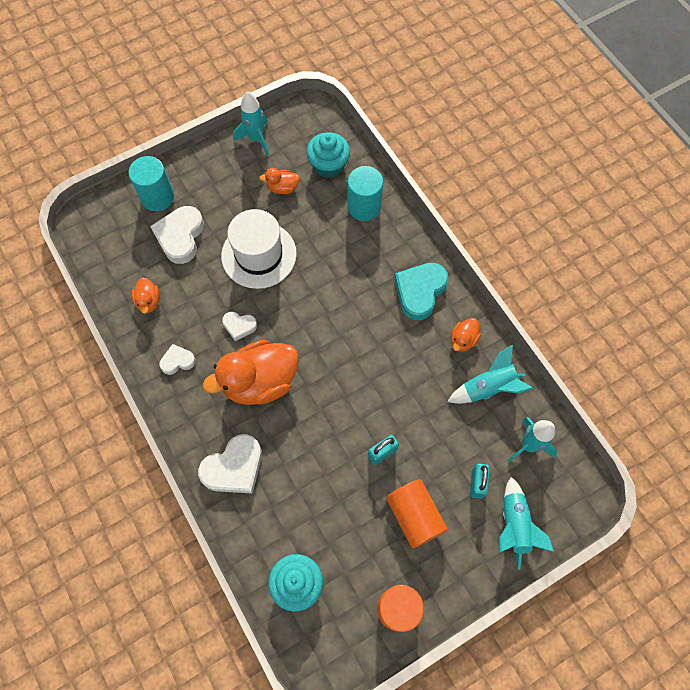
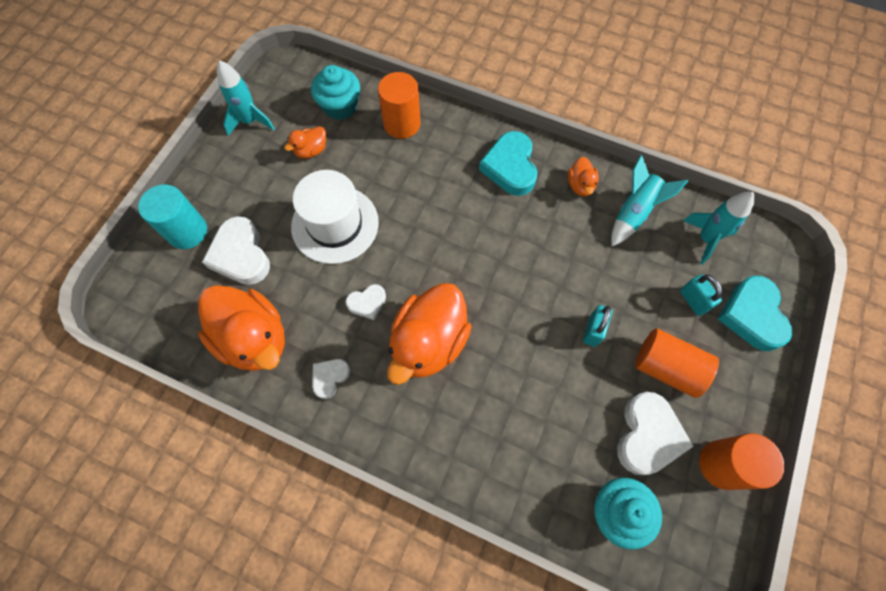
camera: 35 degrees left, 0 degrees up
orange duck [132,277,160,314] -> orange duck [198,285,285,371], size x2.17
white heart [198,434,262,494] -> white heart moved to [617,392,694,475]
turquoise cylinder [347,166,383,221] -> orange cylinder [378,72,420,139]
turquoise rocket [500,477,554,570] -> turquoise heart [718,275,793,351]

